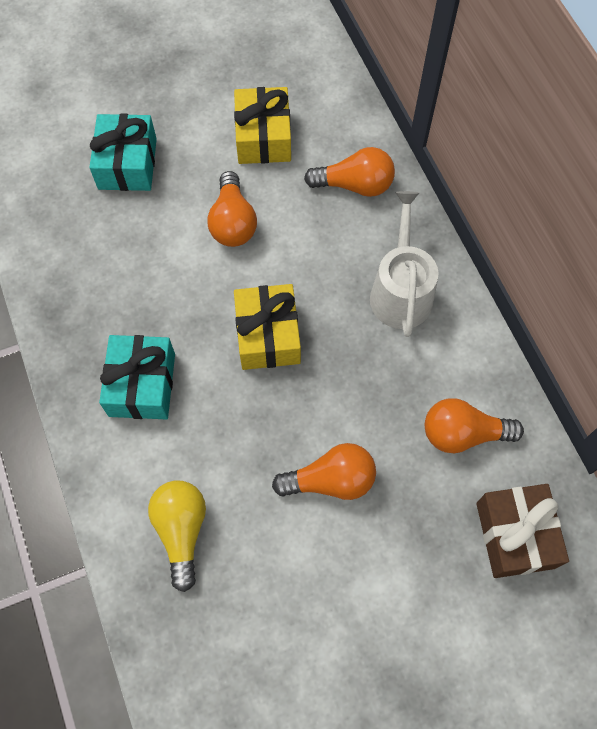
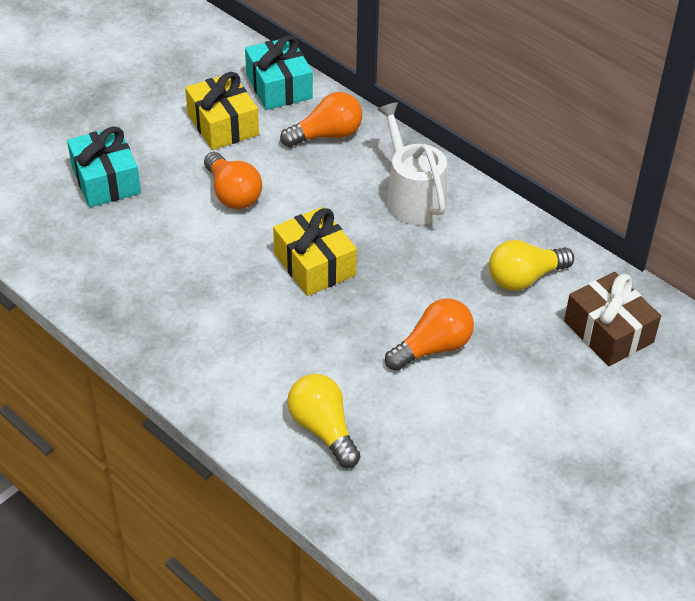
camera: 25 degrees left, 20 degrees down
turquoise gift [99,335,175,419] -> turquoise gift moved to [245,35,313,110]
orange light bulb [425,398,524,453] -> yellow light bulb [489,240,574,291]

